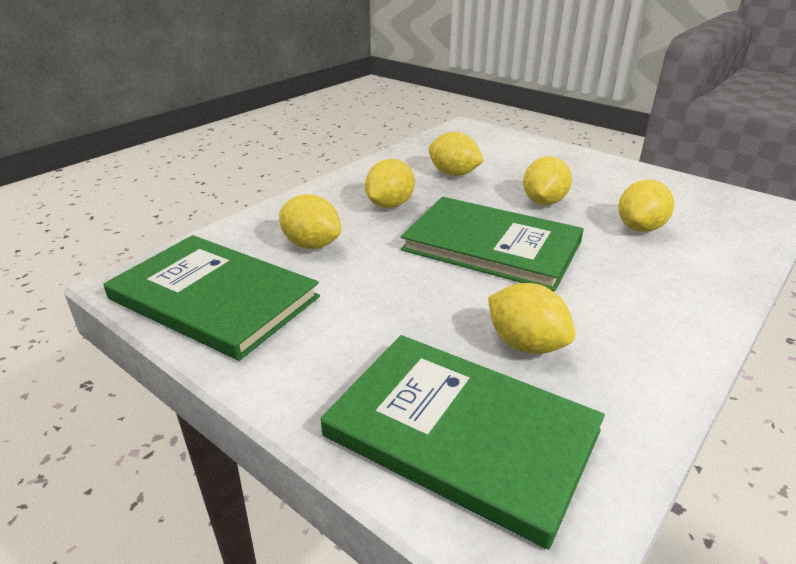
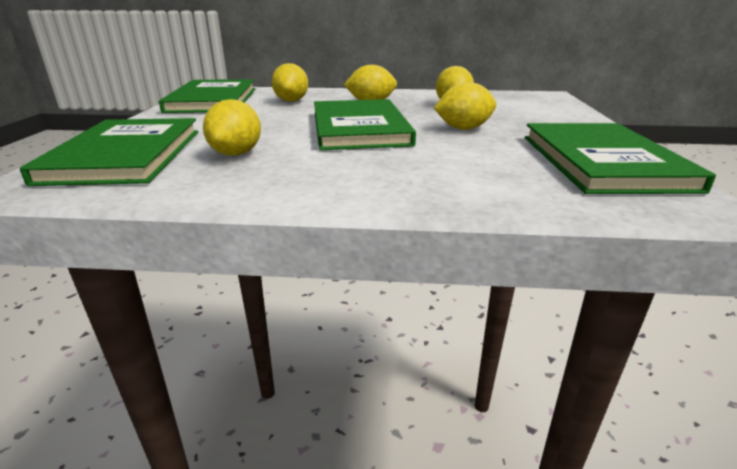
camera: 55 degrees right, 5 degrees down
yellow lemon [618,179,674,232] -> none
none -> green book [525,123,716,194]

